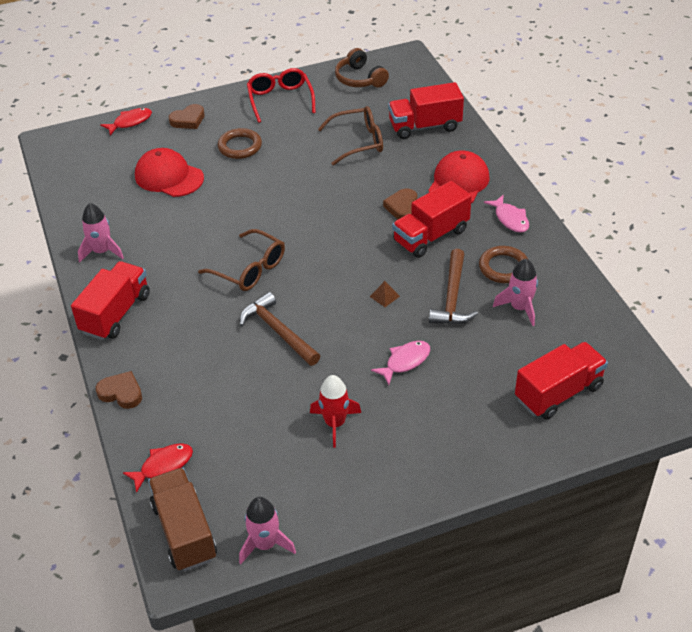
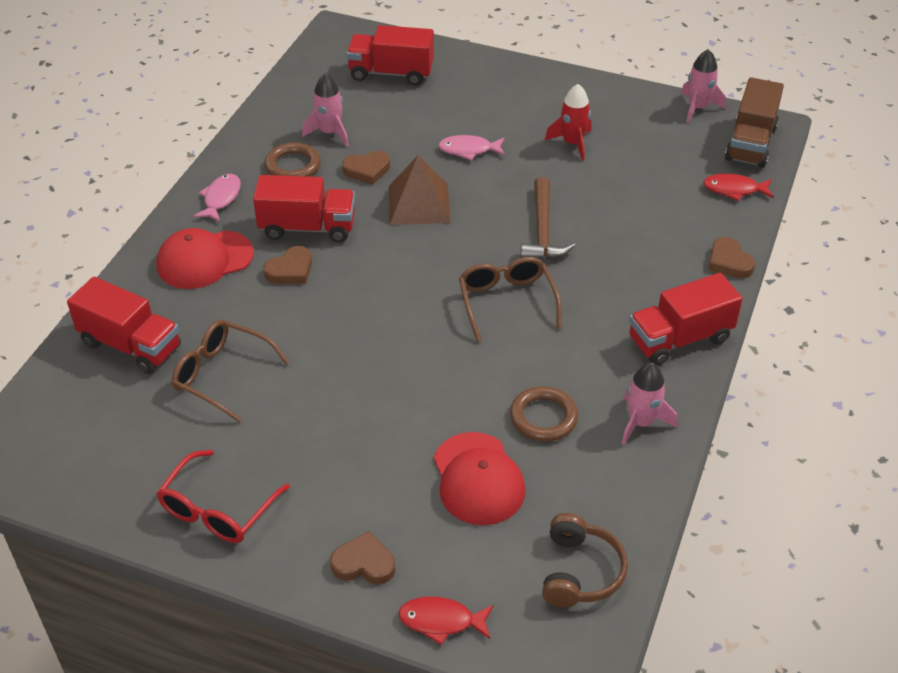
camera: 140 degrees left, 0 degrees up
brown ring [218,128,262,159] -> brown ring moved to [510,386,578,442]
brown headphones [335,48,389,88] -> brown headphones moved to [542,513,628,607]
brown pyramid [370,281,400,307] -> brown pyramid [389,155,450,225], size x2.47
brown hammer [429,249,478,324] -> brown heart [342,151,390,185]

